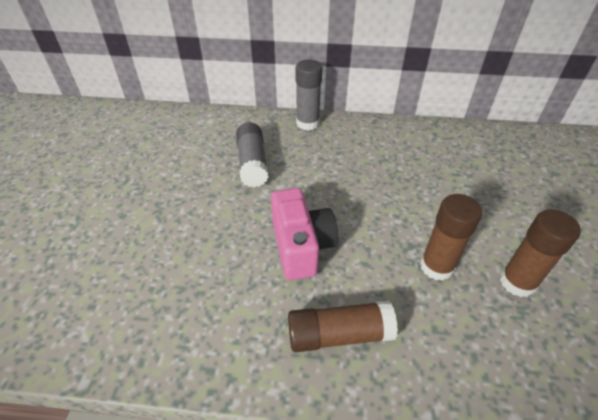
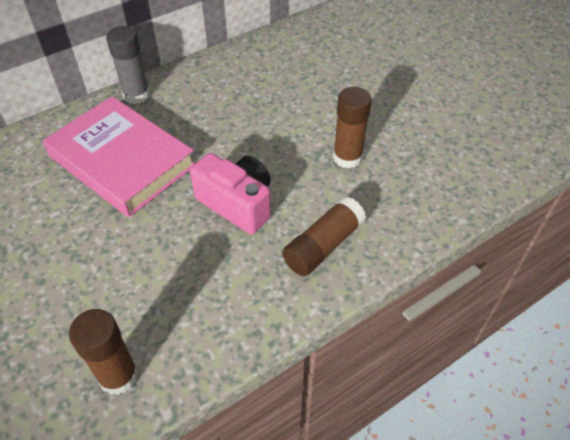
camera: 40 degrees left, 5 degrees up
grey glue stick [236,122,269,187] -> pink book [43,96,195,217]
brown glue stick [500,209,581,297] -> brown glue stick moved to [69,309,138,395]

